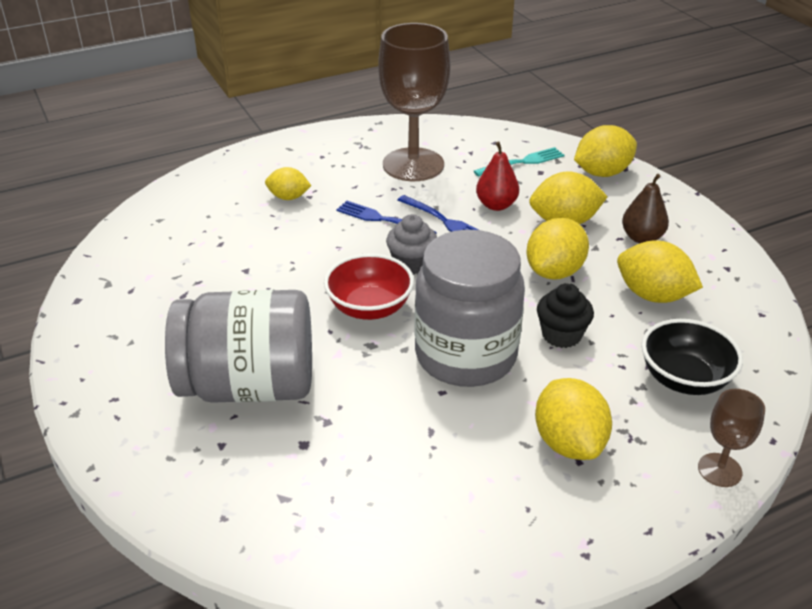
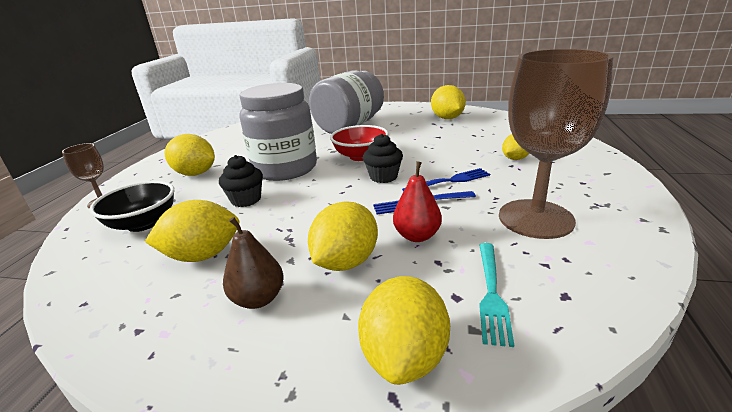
camera: 130 degrees right, 10 degrees down
grey cupcake [386,214,437,274] -> black cupcake [363,134,403,183]
yellow lemon [526,218,589,279] -> yellow lemon moved to [431,85,466,119]

